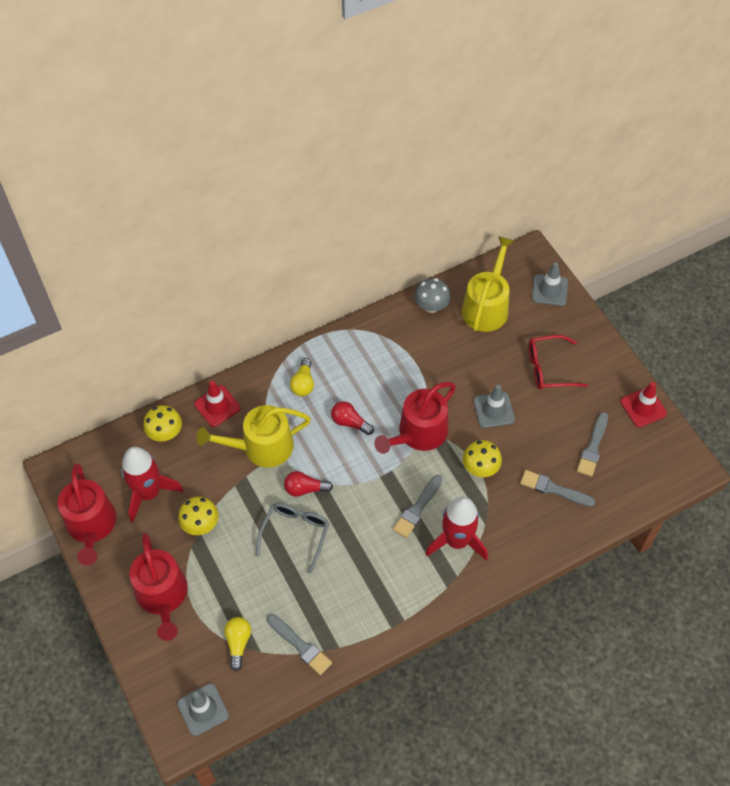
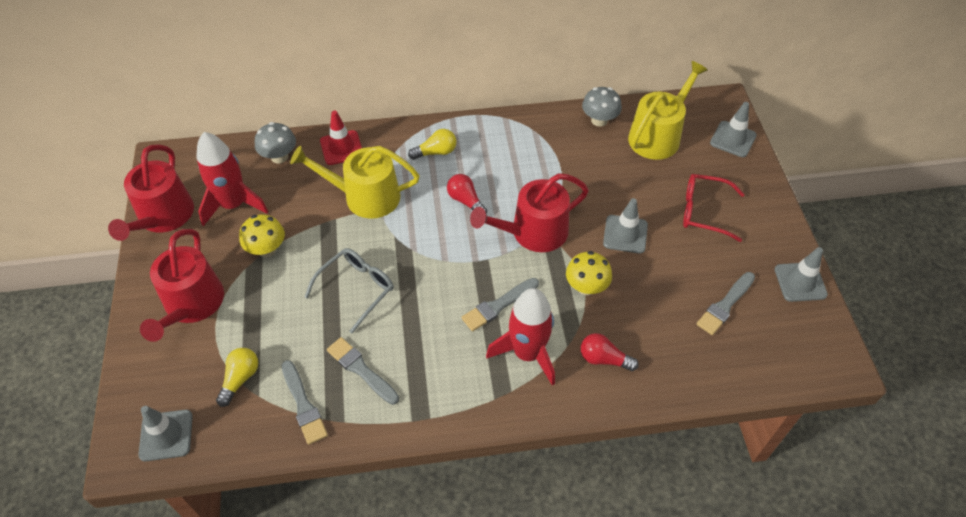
camera: 20 degrees right, 5 degrees down
yellow mushroom [143,405,182,441] -> grey mushroom [255,122,296,164]
red light bulb [284,471,333,497] -> red light bulb moved to [581,333,639,371]
yellow light bulb [290,358,314,396] -> yellow light bulb turned 135 degrees counterclockwise [408,129,456,160]
grey brush [520,470,595,507] -> grey brush moved to [327,337,399,405]
red traffic cone [620,382,667,427] -> grey traffic cone [775,247,828,302]

